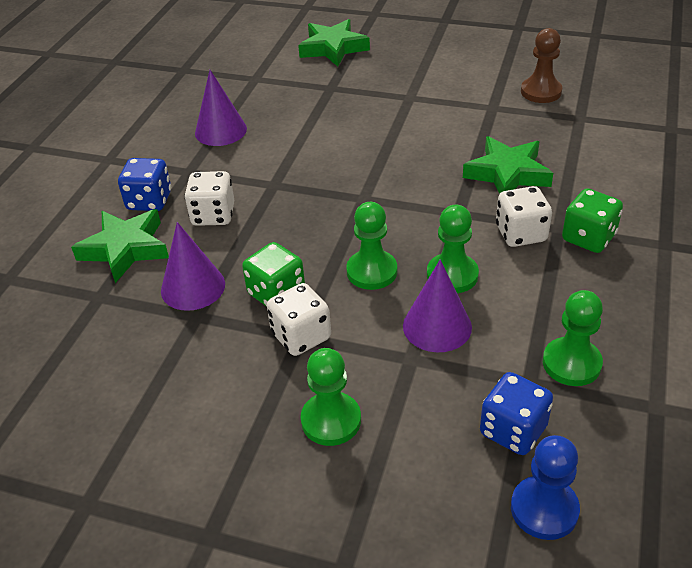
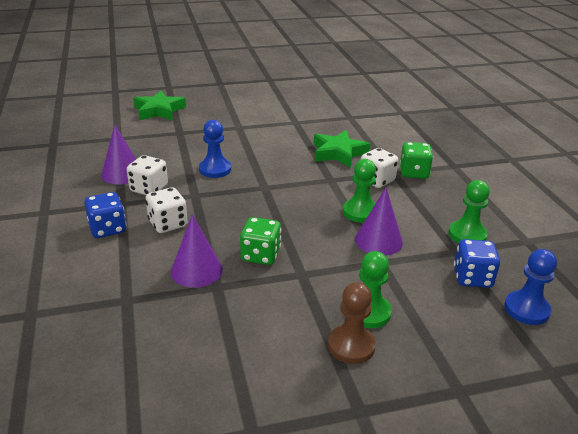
camera: 35 degrees left, 10 degrees down
green star [71,209,169,283] -> none
white dice [267,283,331,356] -> white dice moved to [127,155,168,195]
green pawn [346,202,397,290] -> none
brown pawn [521,28,562,103] -> brown pawn moved to [328,282,376,364]
none -> blue pawn [199,120,231,178]

